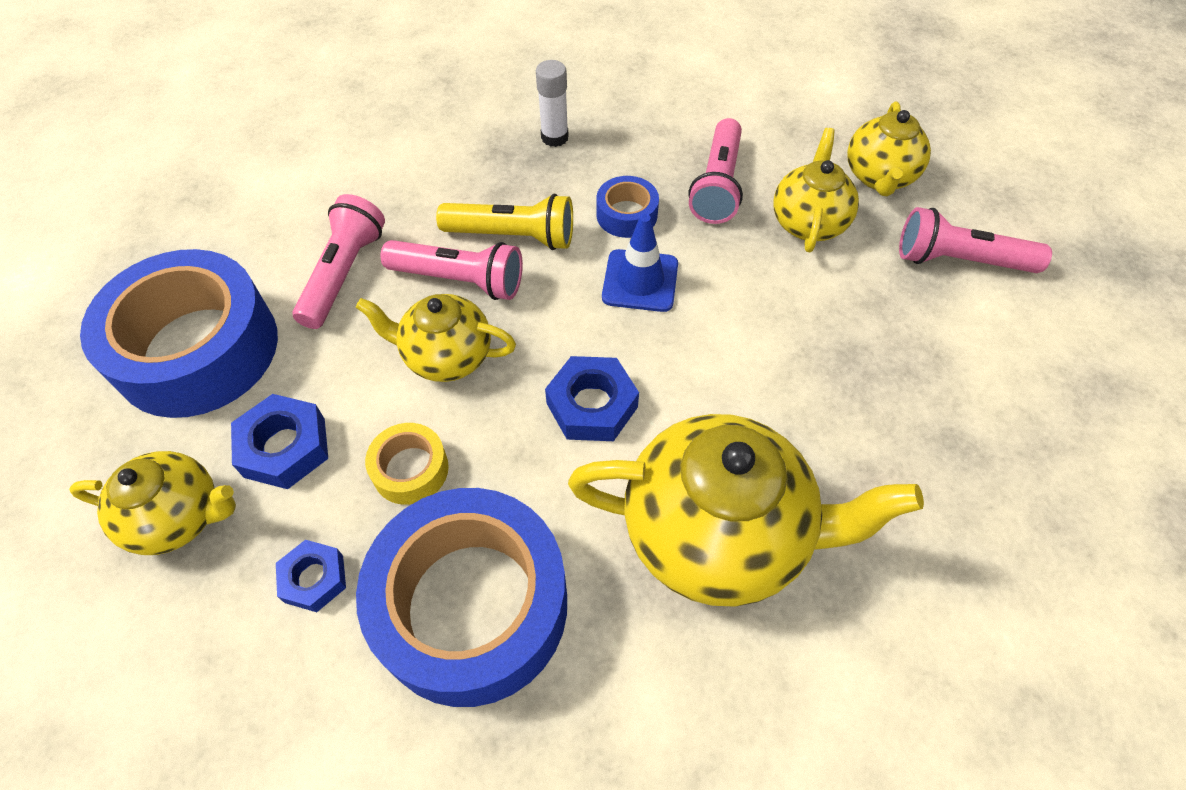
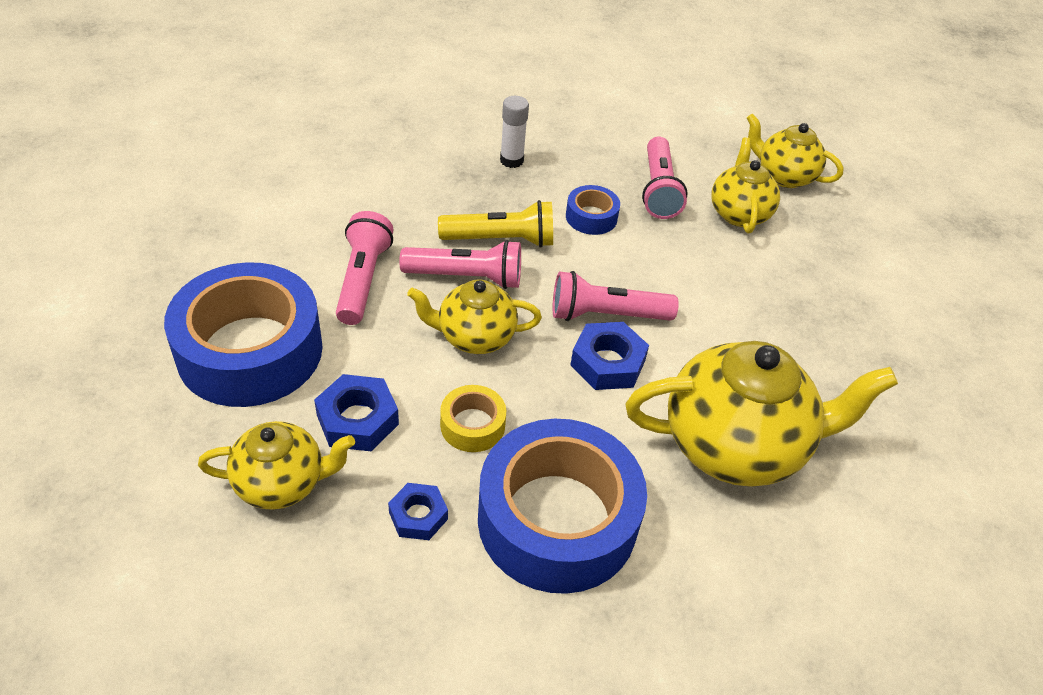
camera: 15 degrees left, 10 degrees down
blue traffic cone [602,214,678,312] -> none
yellow teapot [847,101,931,196] -> yellow teapot turned 120 degrees clockwise [747,113,844,188]
pink flashlight [899,207,1052,273] -> pink flashlight moved to [553,271,679,321]

